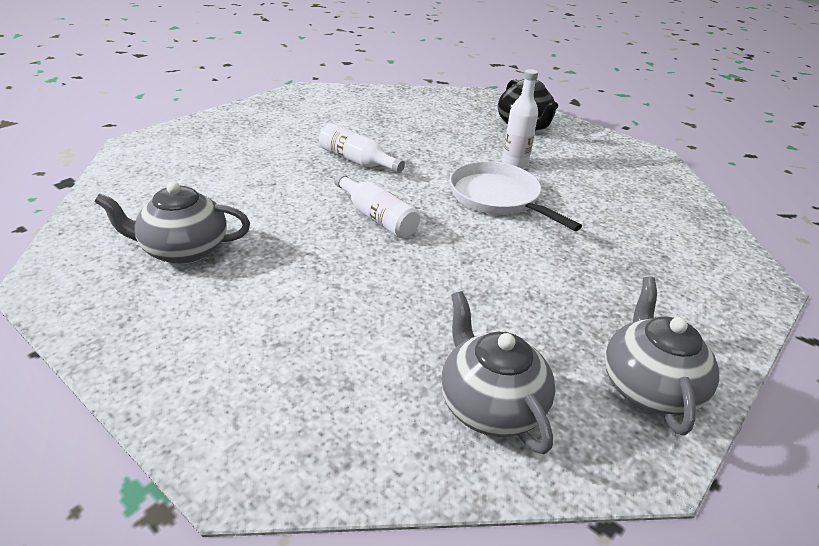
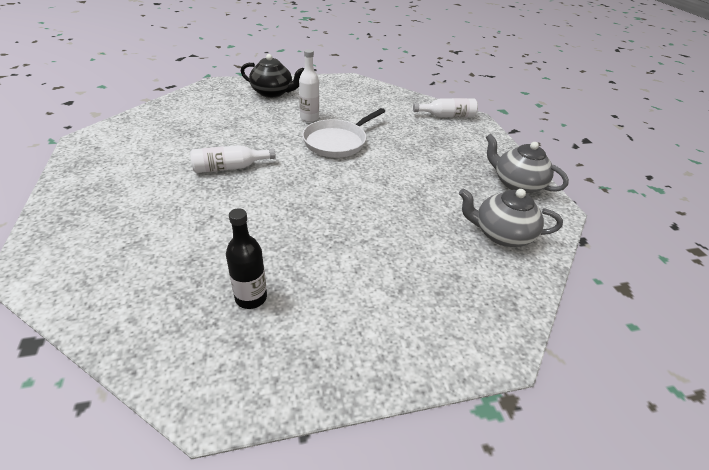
camera: 55 degrees left, 5 degrees up
grey teapot [94,182,250,264] -> black bottle [226,208,267,309]
white bottle [334,173,420,238] -> white bottle moved to [413,98,478,117]
white pan [450,161,582,231] -> white pan turned 45 degrees counterclockwise [302,108,385,158]

